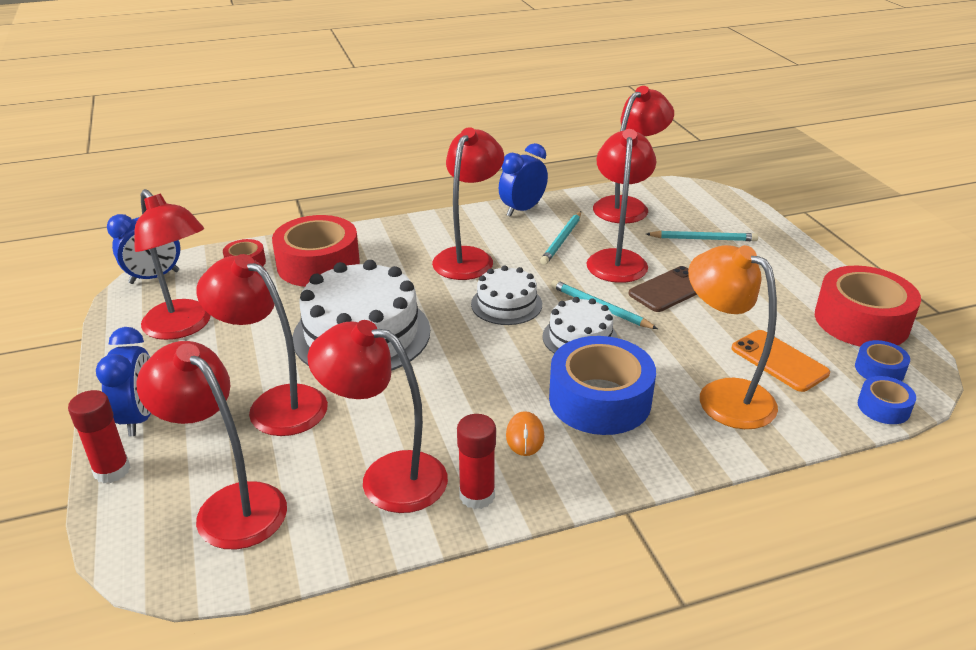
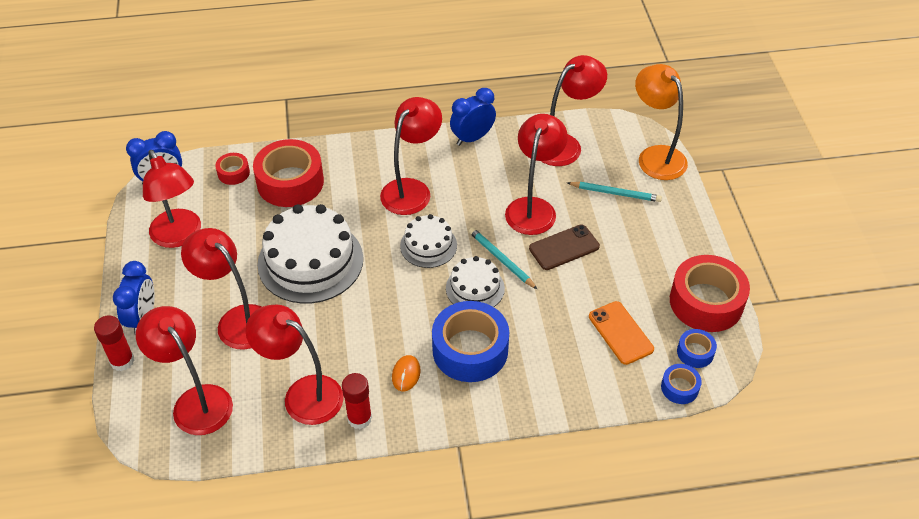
camera: 10 degrees right, 15 degrees up
turquoise pencil [540,211,581,265] -> none
orange lamp [688,245,778,429] -> orange lamp moved to [635,64,688,180]

